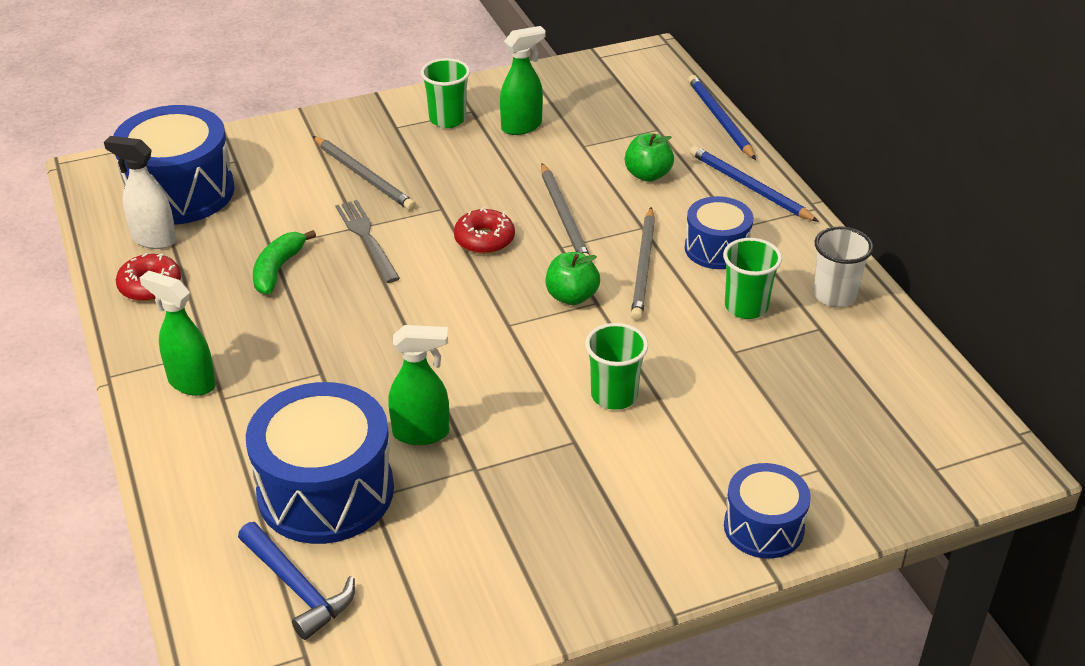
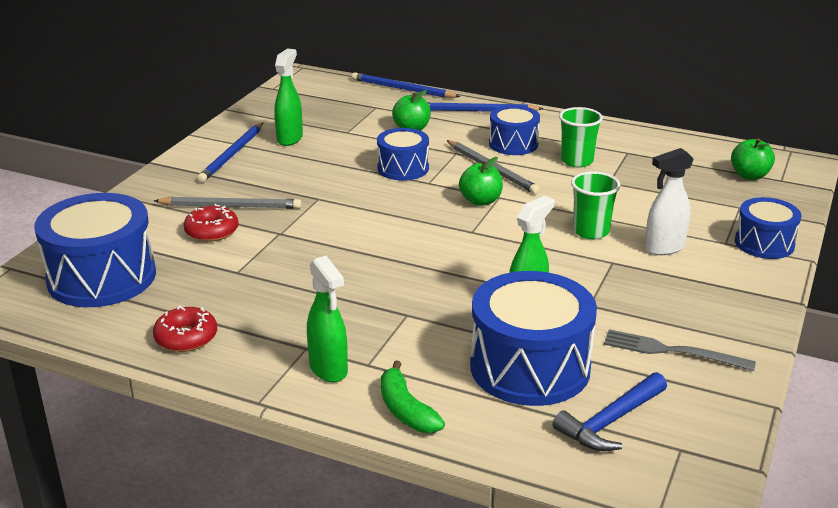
camera: 45 degrees left, 10 degrees down
white spray bottle [104,136,177,249] -> white spray bottle moved to [645,148,694,255]
green spray bottle [140,270,216,396] -> green spray bottle turned 105 degrees counterclockwise [307,256,348,382]
blue hammer [238,522,355,640] -> blue hammer turned 135 degrees clockwise [553,372,667,451]
green banana [253,230,316,294] -> green banana moved to [381,361,445,433]
grey fork [335,200,400,283] -> grey fork moved to [604,329,756,371]
green cup [421,58,470,128] -> blue pencil [197,123,263,183]
red donut [454,207,515,254] -> red donut moved to [183,204,239,242]
grey pencil [541,163,590,256] -> blue drum [377,128,429,181]
white cup [814,226,873,307] -> none
none -> green apple [731,138,775,180]

